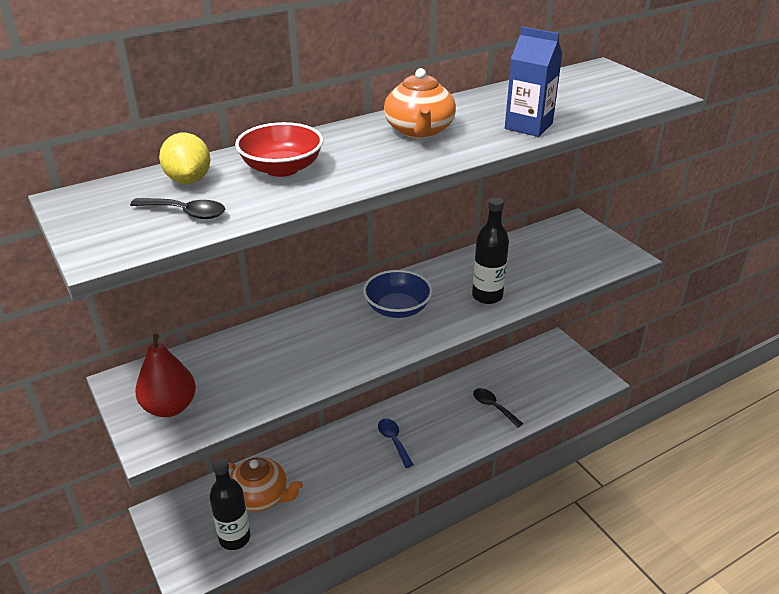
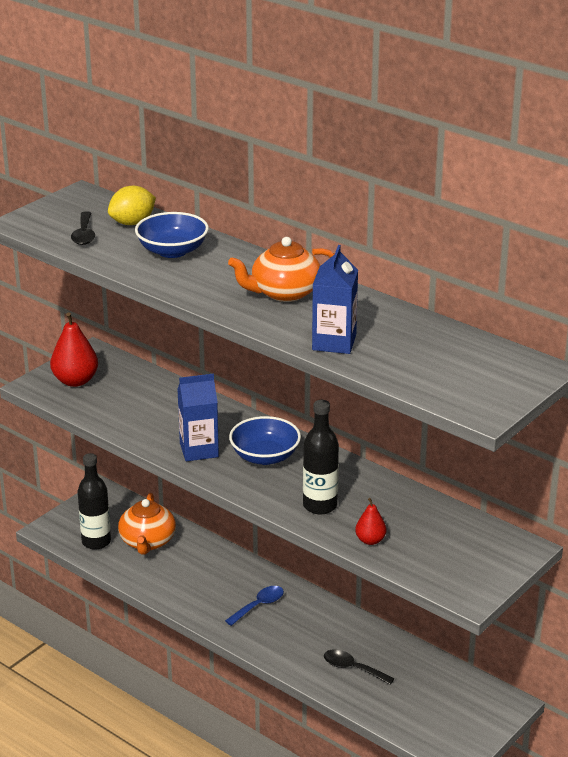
camera: 70 degrees right, 5 degrees down
red bowl [235,122,323,177] -> blue bowl [135,212,209,258]
black spoon [473,388,524,428] -> black spoon turned 90 degrees counterclockwise [324,649,395,685]
none -> blue carton [177,374,219,461]
none -> red pear [355,498,386,545]

